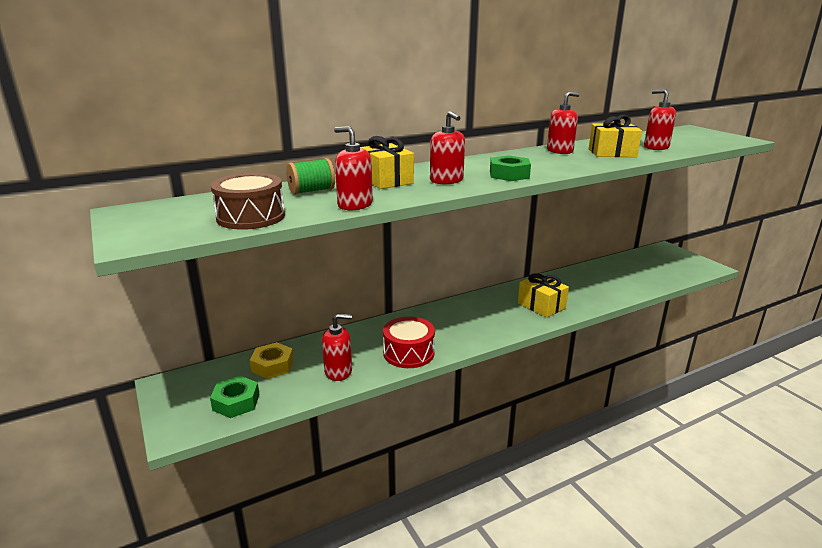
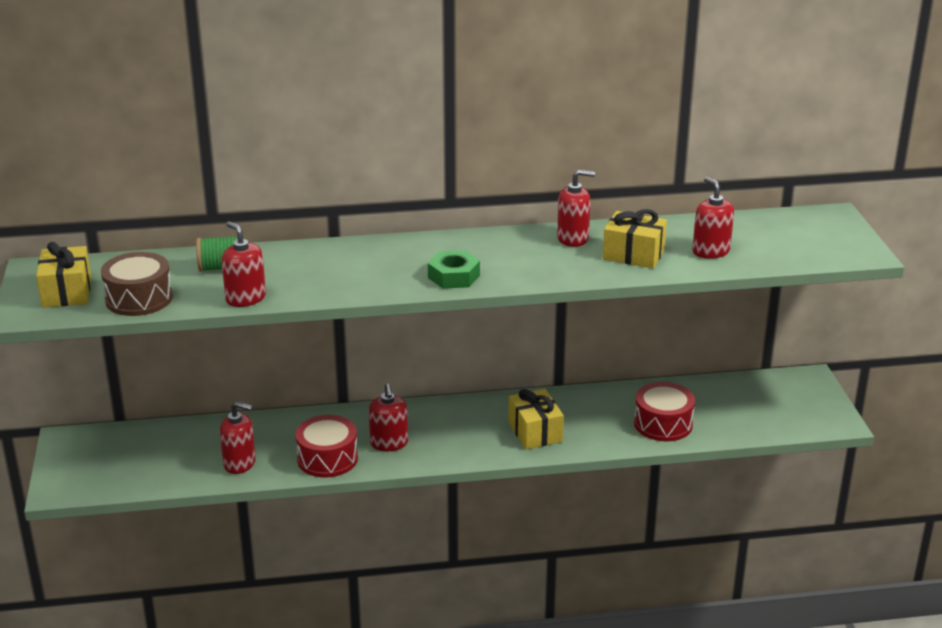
camera: 20 degrees right, 5 degrees up
green nut [210,376,259,418] -> none
yellow nut [250,342,294,379] -> none
yellow gift [360,136,414,189] -> yellow gift moved to [36,242,91,308]
red soap dispenser [430,111,465,184] -> red soap dispenser moved to [369,384,408,451]
none -> red drum [634,382,695,442]

